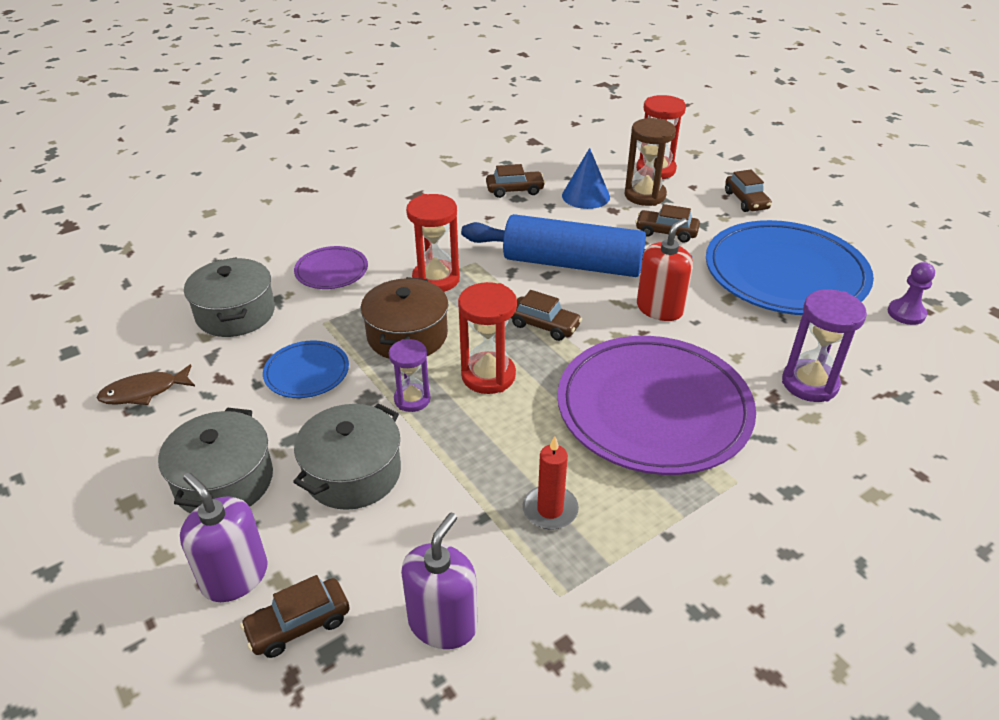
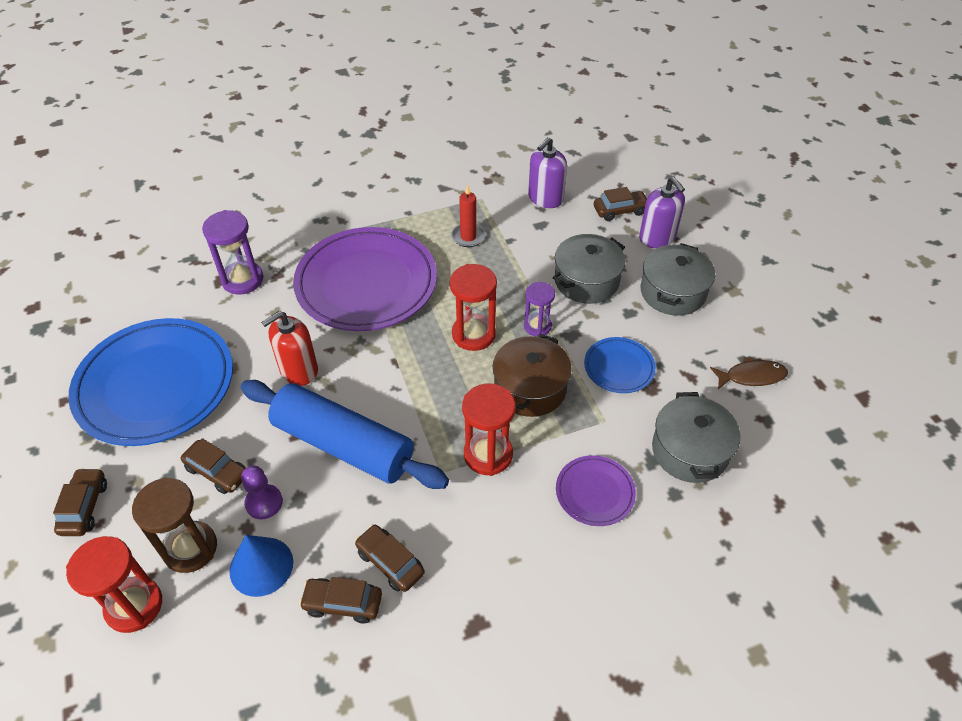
camera: 165 degrees left, 10 degrees up
brown car [511,290,582,341] -> brown car moved to [355,524,425,592]
purple pawn [888,262,935,325] -> purple pawn moved to [241,465,283,519]

